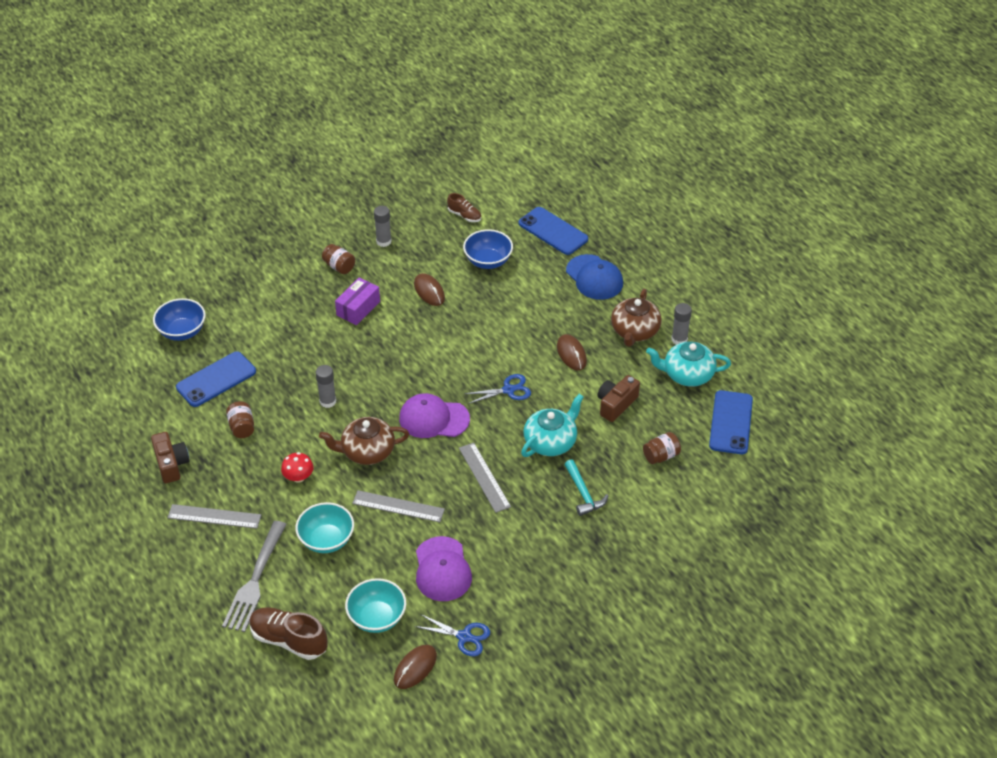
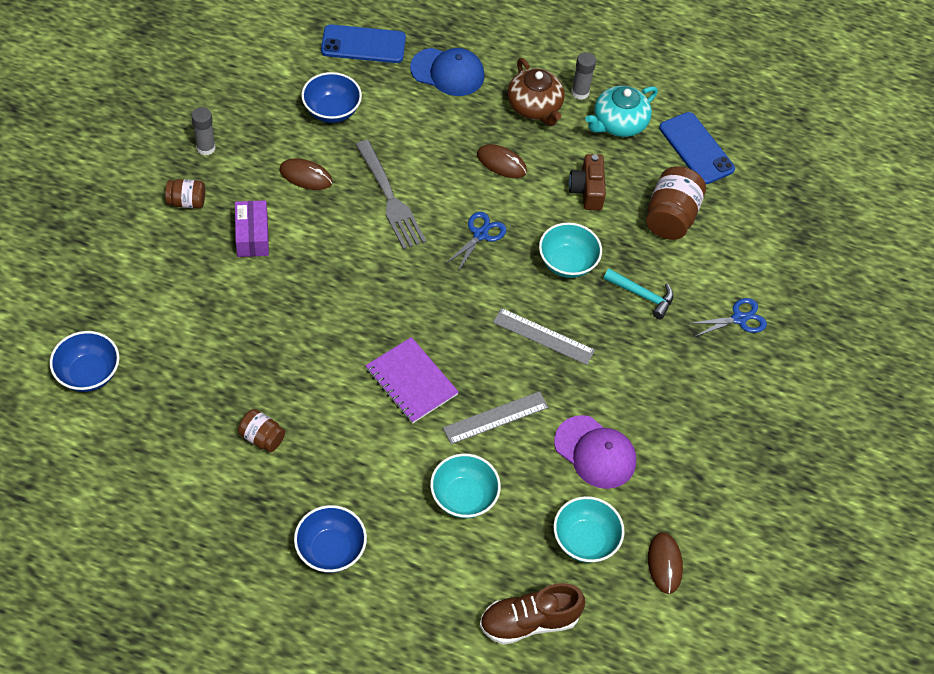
camera: 45 degrees left, 10 degrees up
brown camera [151,432,190,483] -> none
grey ruler [167,504,261,529] -> blue bowl [294,505,367,573]
blue phone [176,351,256,407] -> none
grey fork [222,521,287,632] -> grey fork moved to [355,140,426,249]
red mushroom [281,452,313,483] -> none
grey glue stick [316,365,336,408] -> none
brown teapot [319,417,409,465] -> purple notebook [365,337,459,424]
purple cap [399,393,470,438] -> none
blue scissors [414,614,490,656] -> blue scissors moved to [688,298,767,337]
brown shoe [447,193,481,222] -> none
turquoise teapot [521,394,584,457] -> turquoise bowl [539,222,602,278]
brown jar [643,432,681,464] -> brown jar [646,166,706,240], size x1.76

